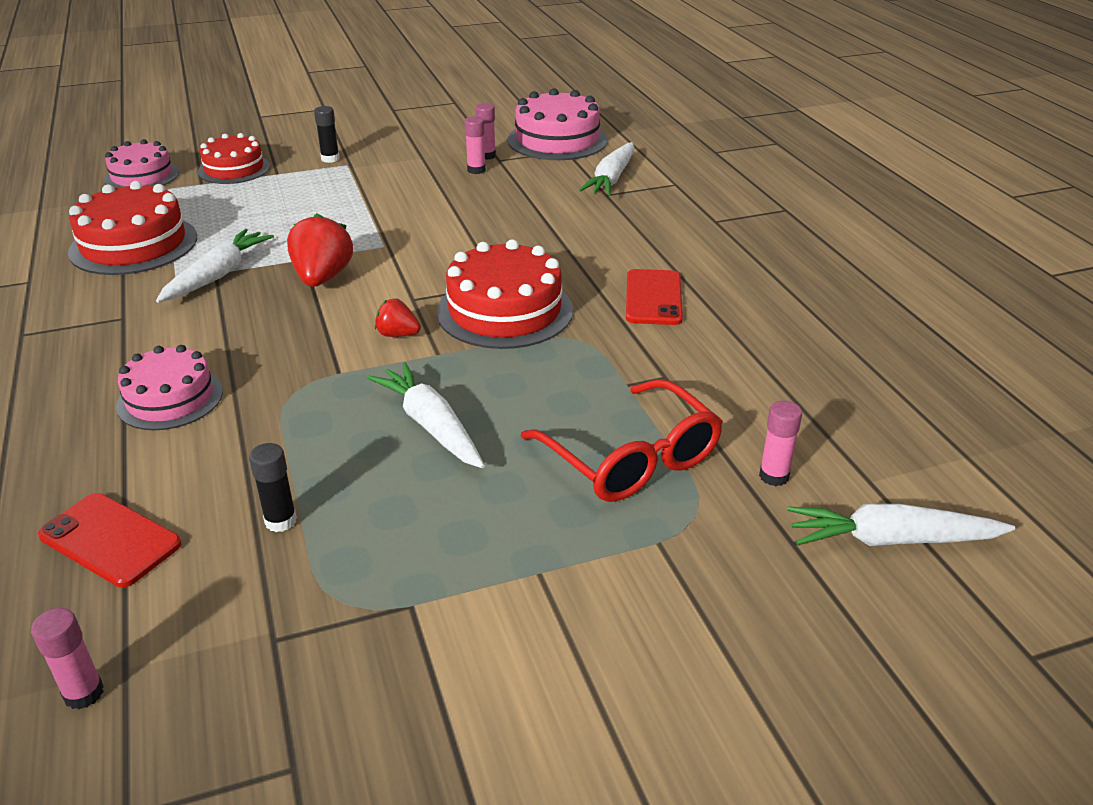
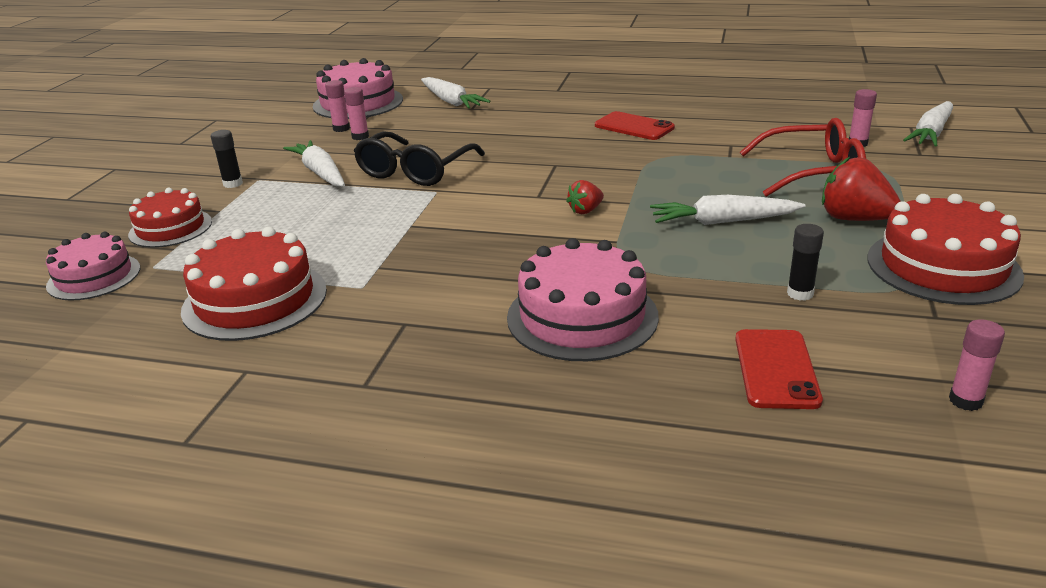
camera: 55 degrees left, 5 degrees down
red phone [38,493,182,588] -> red phone turned 60 degrees counterclockwise [735,329,823,409]
pink cake [116,345,223,430] -> pink cake [507,238,659,361], size x1.52
white carrot [156,229,274,303] -> white carrot moved to [283,140,345,187]
red strawberry [287,213,353,287] -> red strawberry moved to [822,157,901,221]
red cake [437,239,573,349] -> red cake moved to [868,194,1024,305]
none -> black glasses [354,131,485,186]

